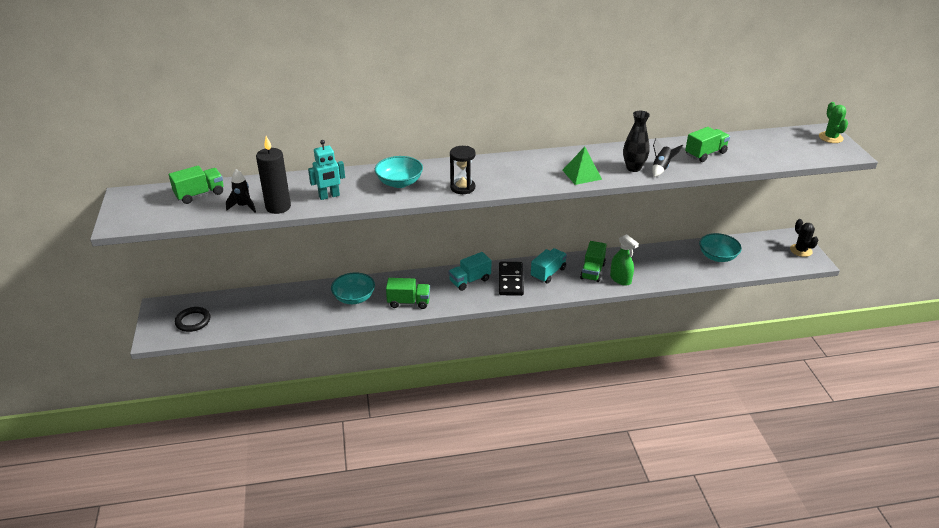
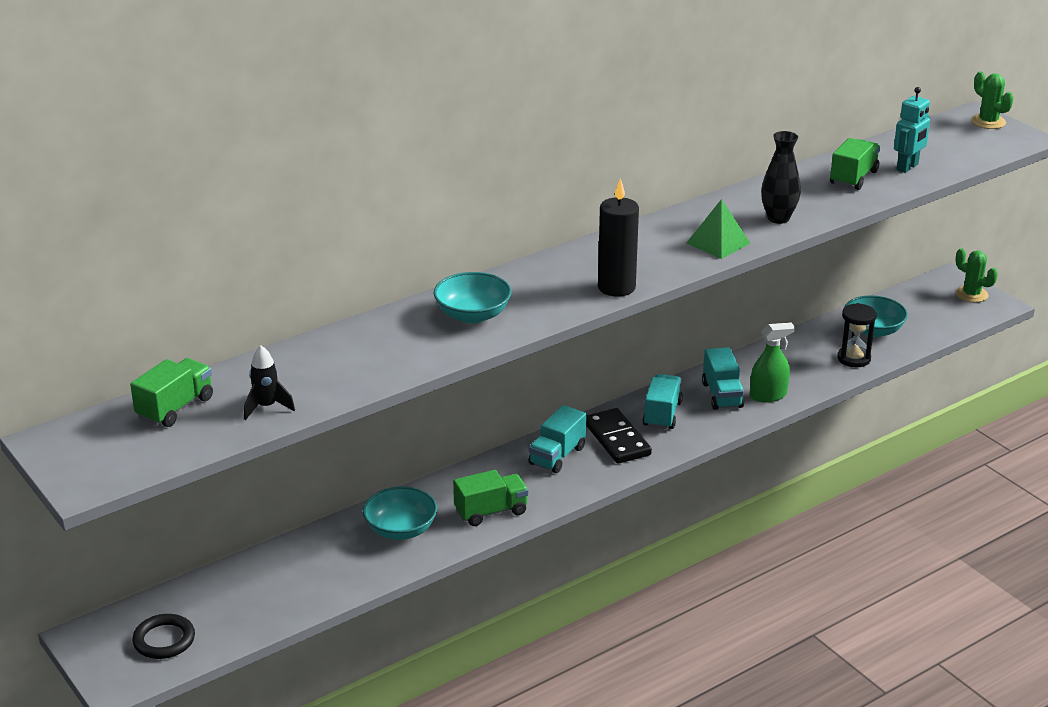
camera: 25 degrees left, 5 degrees down
black candle [256,136,291,214] -> black candle moved to [598,178,639,297]
turquoise robot [308,140,345,200] -> turquoise robot moved to [894,87,930,173]
black hourglass [450,146,476,194] -> black hourglass moved to [837,303,877,367]
green truck [580,241,607,282] -> turquoise truck [702,347,744,410]
green spray bottle [610,234,639,286] -> green spray bottle turned 45 degrees counterclockwise [750,323,795,402]
black rocket [652,138,683,177] -> none
black cactus [790,219,818,257] -> green cactus [955,248,998,303]

